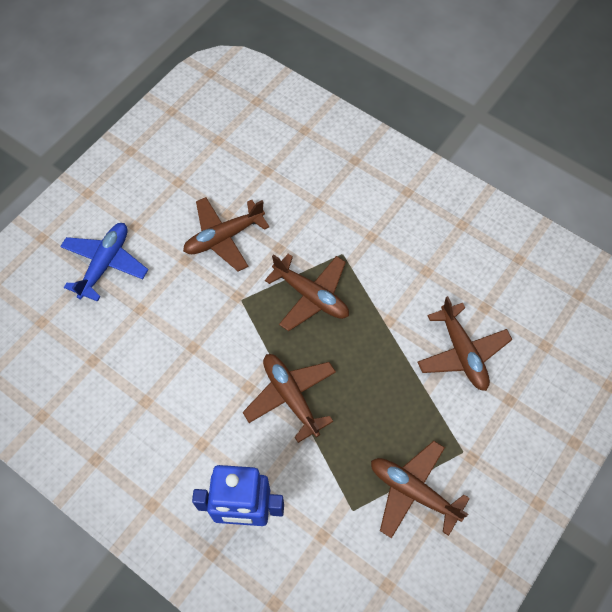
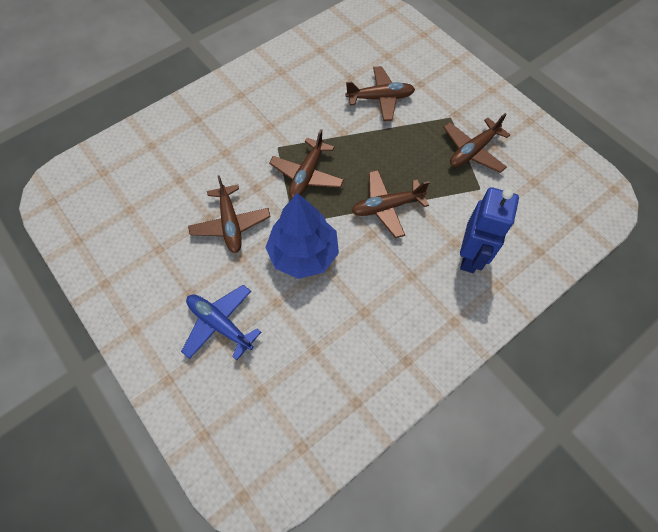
camera: 75 degrees left, 0 degrees up
brown plane [265,254,349,331] -> brown plane turned 150 degrees clockwise [269,129,344,199]
none -> blue tree [265,193,339,279]

